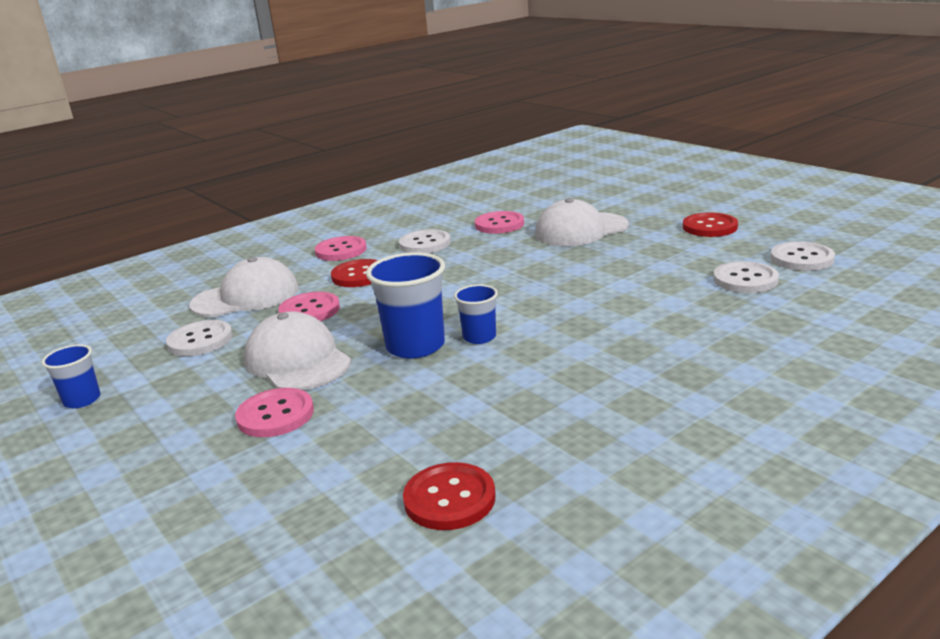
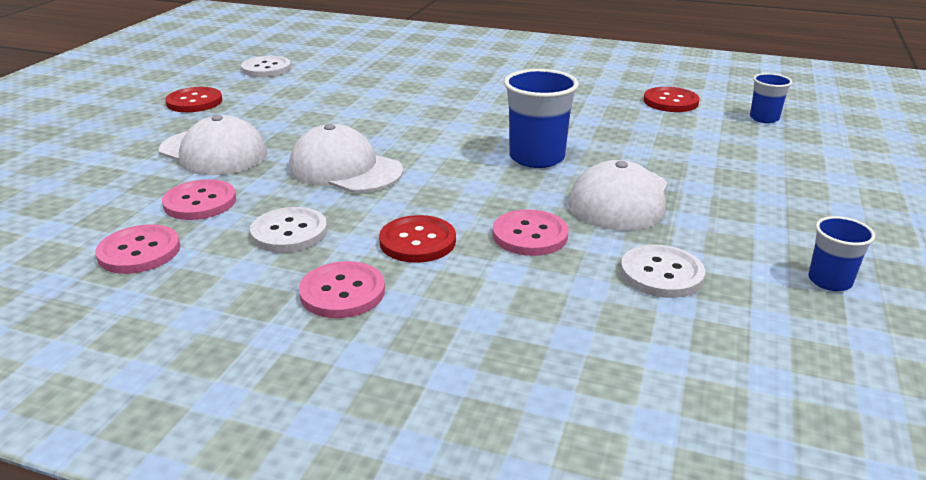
camera: 125 degrees left, 5 degrees up
white cap [189,257,299,317] -> white cap moved to [289,124,403,193]
pink button [235,388,314,437] -> pink button moved to [95,225,180,274]
blue cup [454,284,498,344] -> blue cup moved to [750,73,793,123]
white button [713,261,779,293] -> none

